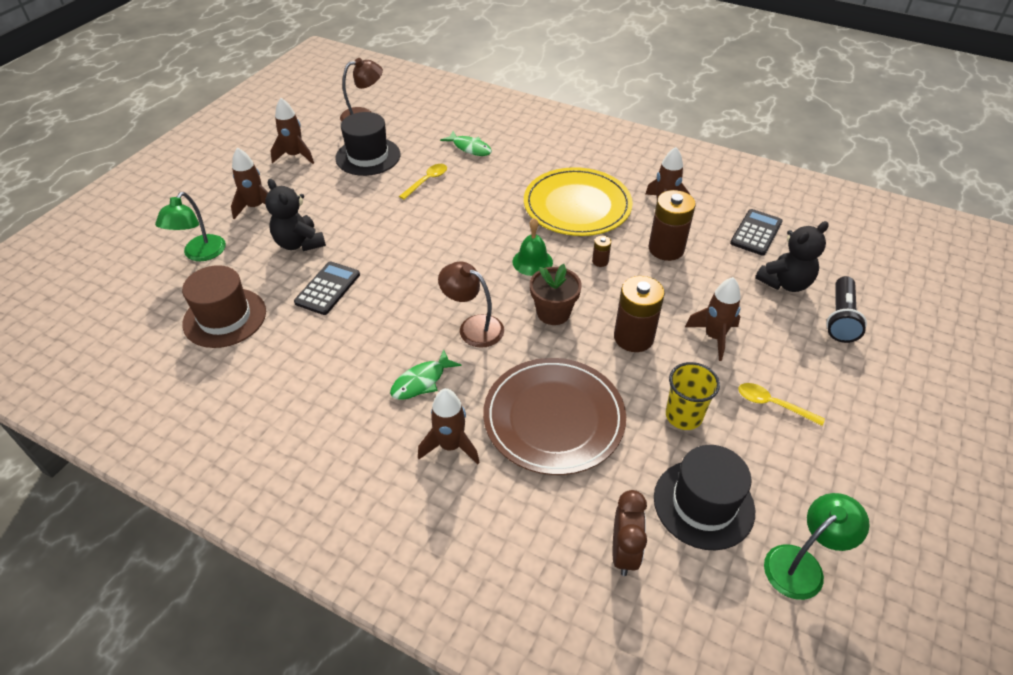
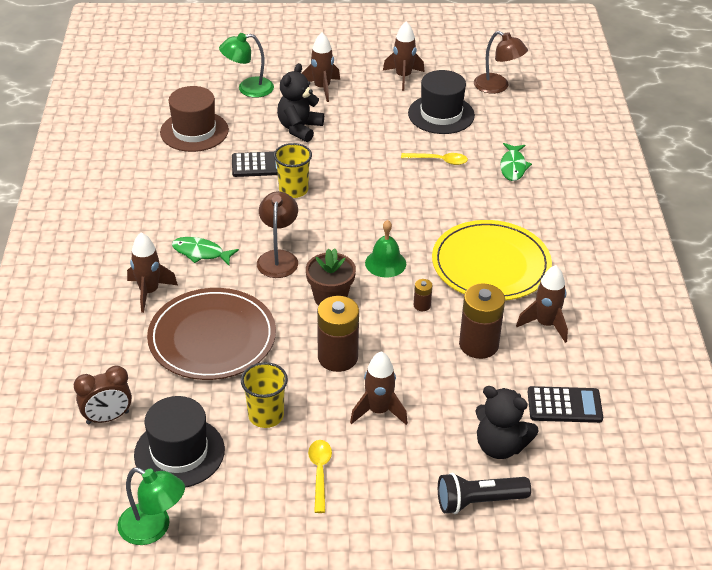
camera: 60 degrees right, 5 degrees down
none -> yellow cup [274,143,312,198]

